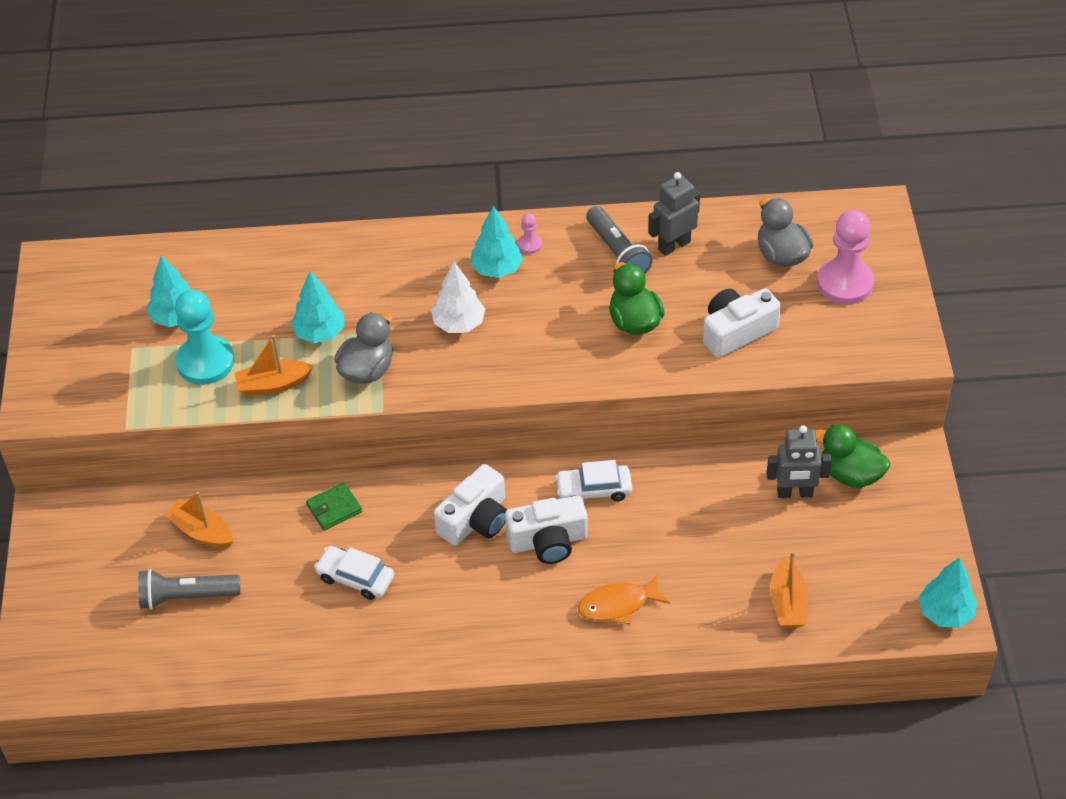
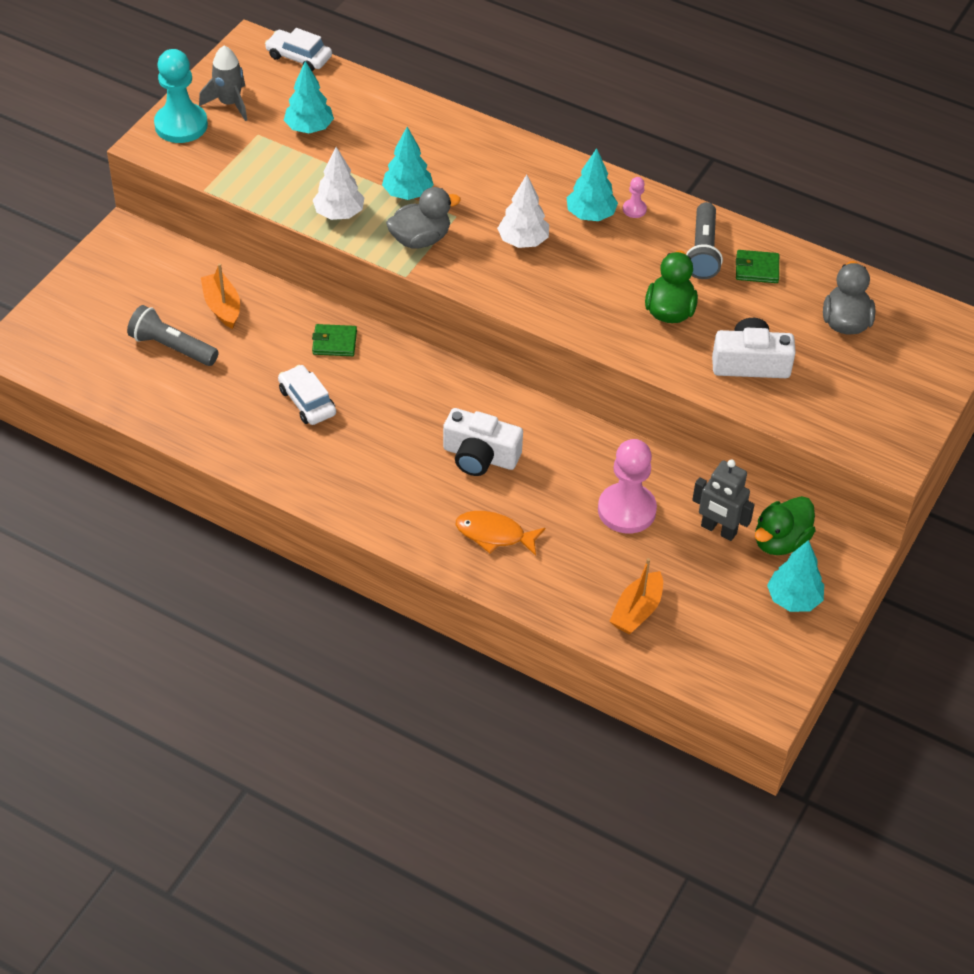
camera: 30 degrees right, 0 degrees up
turquoise pawn [175,290,234,385] -> turquoise pawn moved to [154,49,208,143]
orange boat [235,335,313,396] -> white tree [313,147,365,220]
white camera [434,464,507,546] -> none
white car [555,460,632,501] -> white car moved to [265,28,332,71]
grey robot [648,172,700,256] -> green wallet [736,250,779,283]
green duck [815,424,890,488] -> green duck turned 105 degrees counterclockwise [755,496,816,555]
pink pawn [817,210,874,304] -> pink pawn moved to [598,439,657,534]
turquoise tree [919,557,977,628] -> turquoise tree moved to [767,540,824,612]
none -> grey rocket [199,46,247,121]

